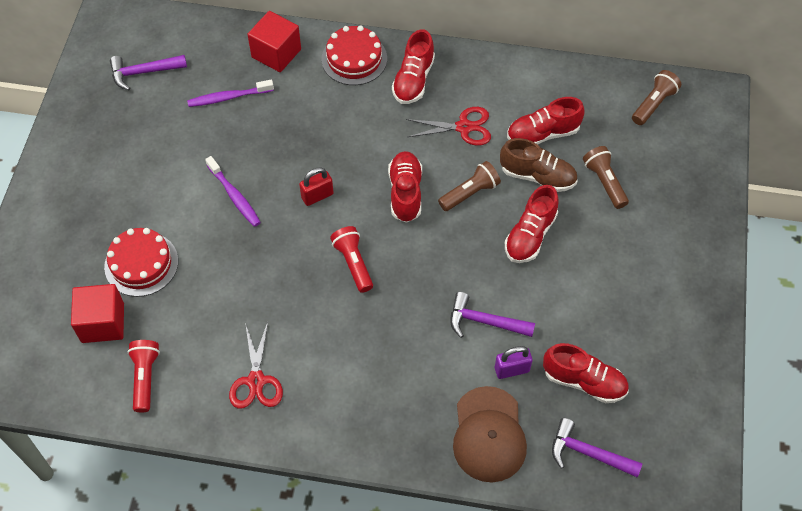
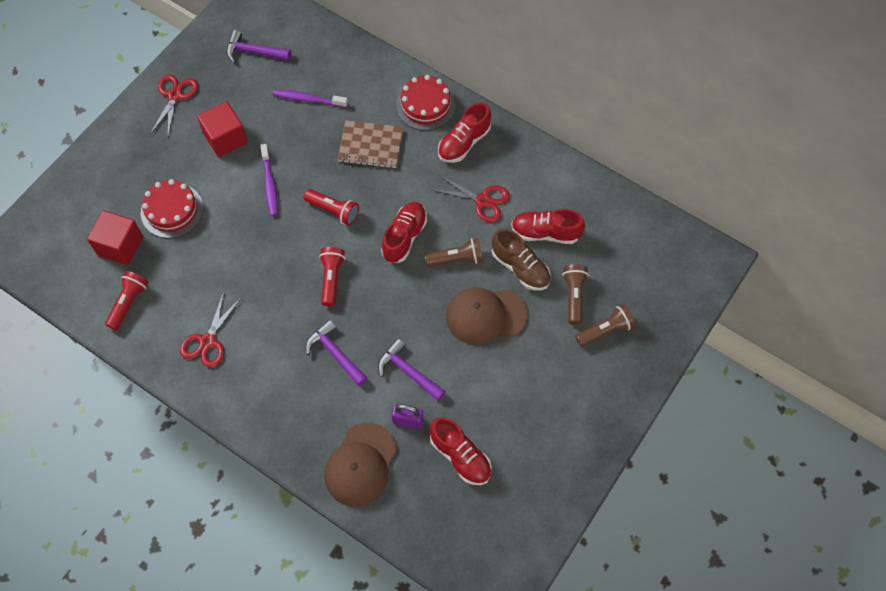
camera: 25 degrees right, 5 degrees up
red cube [247,11,301,72] -> red cube moved to [197,101,248,157]
red padlock [299,167,334,206] -> red flashlight [304,189,359,225]
red shoe [505,185,559,263] -> brown cap [446,287,527,345]
purple hammer [552,418,643,477] -> purple hammer moved to [306,319,368,386]
brown flashlight [632,70,681,125] -> brown flashlight moved to [575,304,636,347]
none -> red scissors [150,74,198,136]
none -> brown notebook [338,120,403,169]

